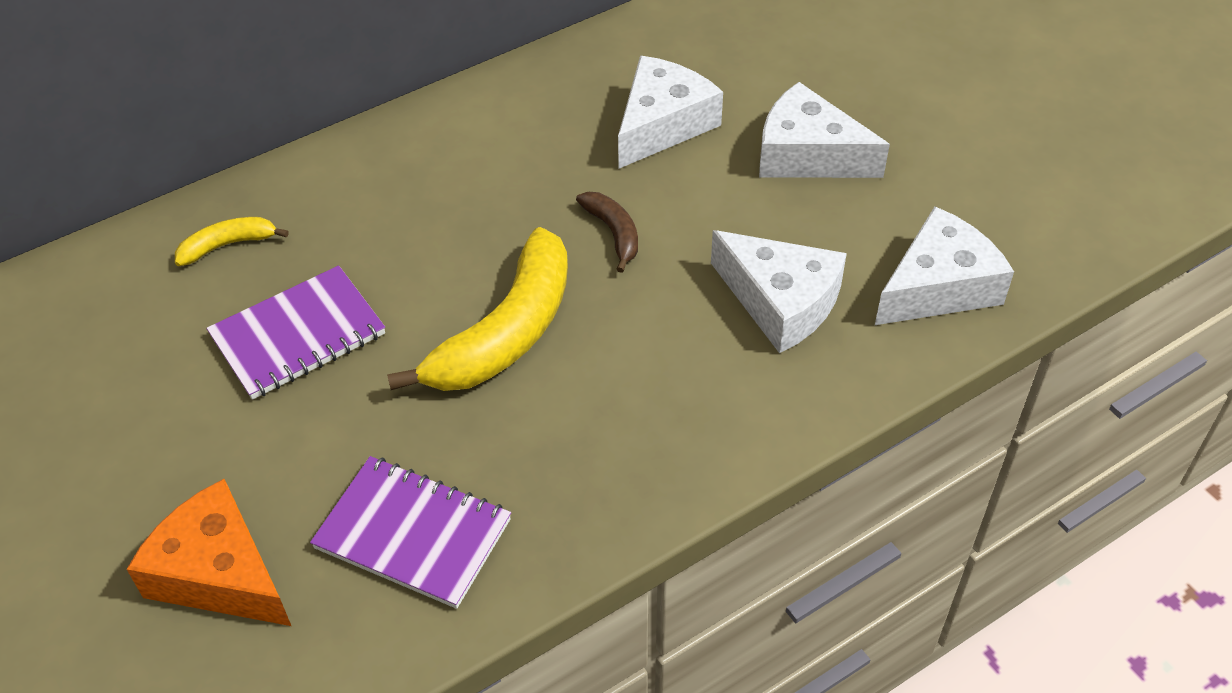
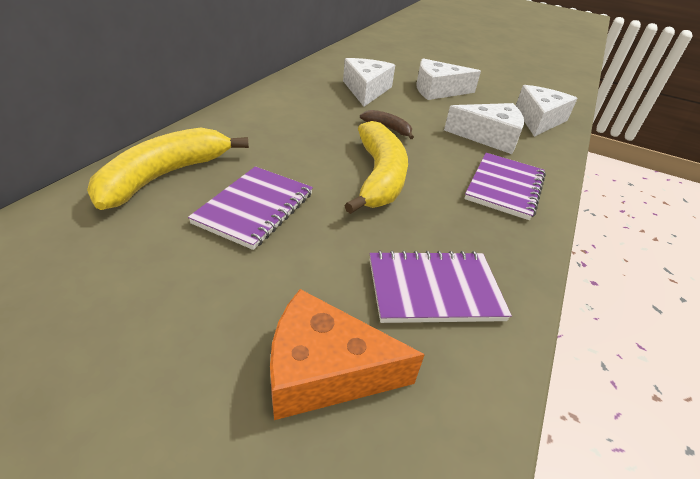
camera: 35 degrees left, 10 degrees down
yellow banana [175,217,289,266] -> yellow banana [87,128,249,210], size x2.07
none -> purple notebook [464,153,546,220]

